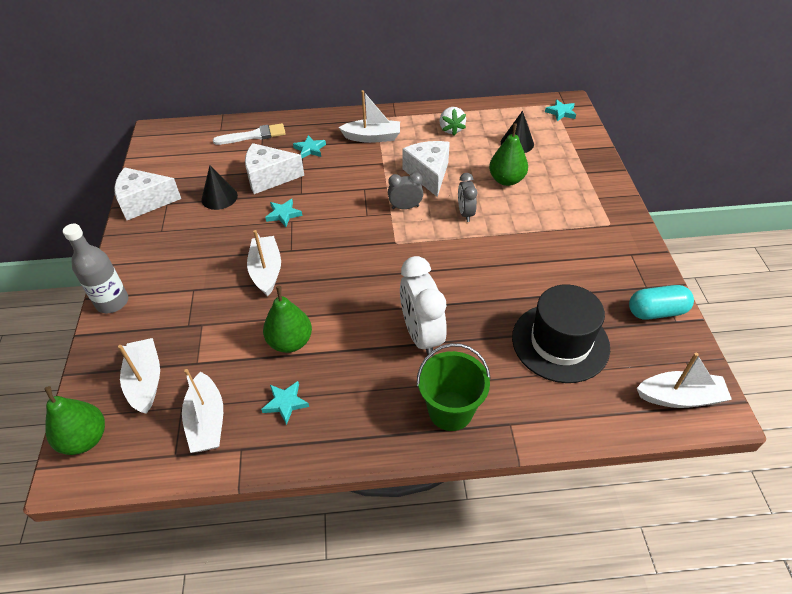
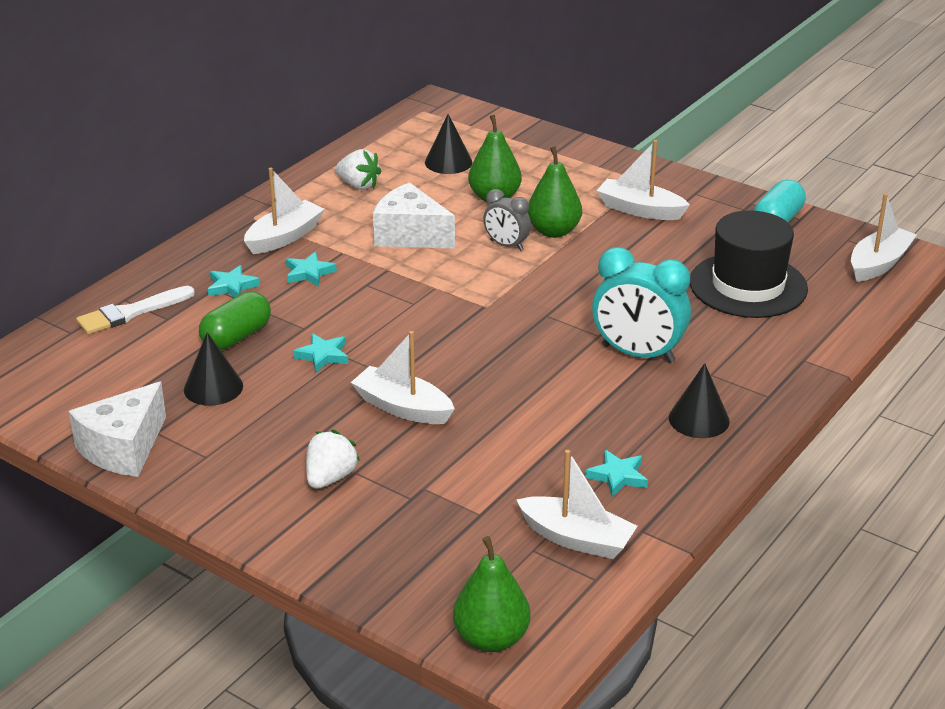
camera: 50 degrees left, 15 degrees down
grey bottle [63,224,128,313] -> none
white boat [118,338,160,414] -> white boat moved to [597,140,690,220]
white brush [213,123,286,145] -> white brush turned 150 degrees counterclockwise [76,286,195,334]
white cheese [245,143,304,194] -> green capsule [199,291,271,350]
green pear [263,286,312,353] -> green pear moved to [528,146,582,238]
grey clock [388,172,423,209] -> none
white clock [400,256,447,357] -> turquoise clock [592,247,691,363]
green bucket [417,343,491,431] -> none
turquoise star [545,99,576,121] -> turquoise star moved to [286,252,337,286]
none -> white strawberry [306,430,360,489]
none -> black cone [669,363,730,438]

